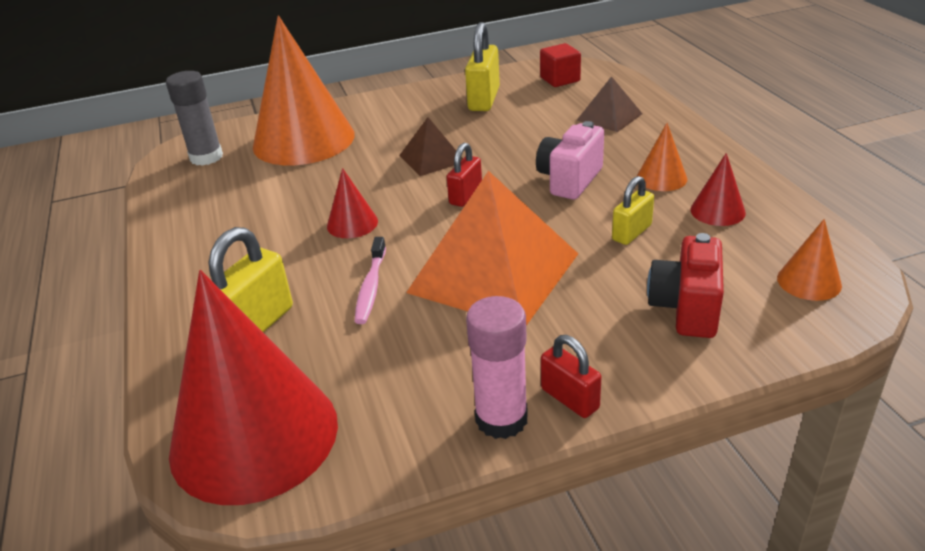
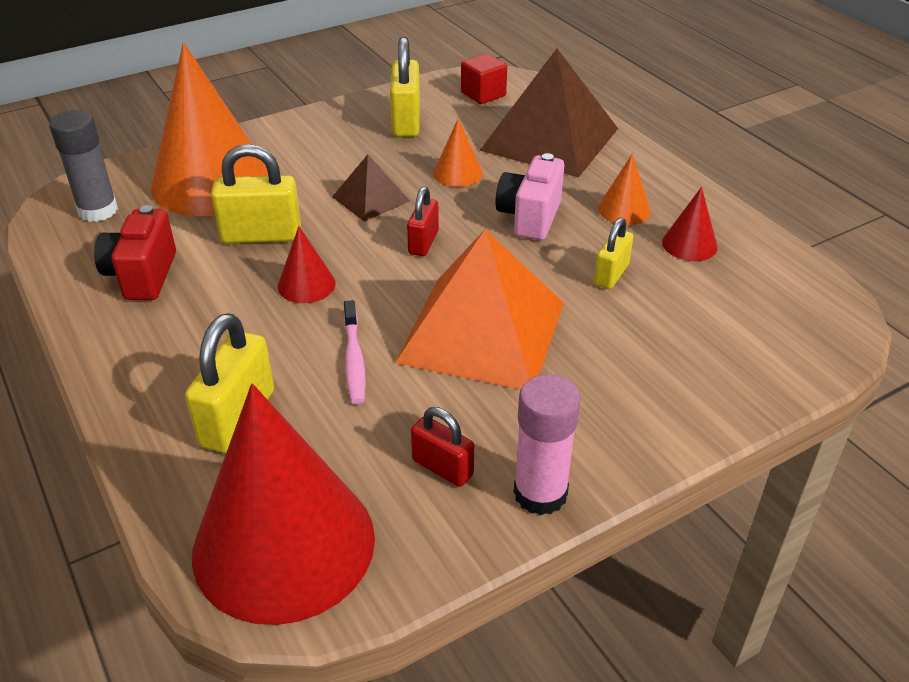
camera: 15 degrees left, 5 degrees up
red padlock [541,335,601,418] -> red padlock moved to [411,407,474,487]
brown pyramid [576,76,643,132] -> brown pyramid [479,49,618,178], size x2.05
red camera [647,233,724,338] -> red camera moved to [94,205,176,300]
orange cone [777,219,842,301] -> orange cone moved to [433,118,483,187]
none -> yellow padlock [211,144,301,243]

